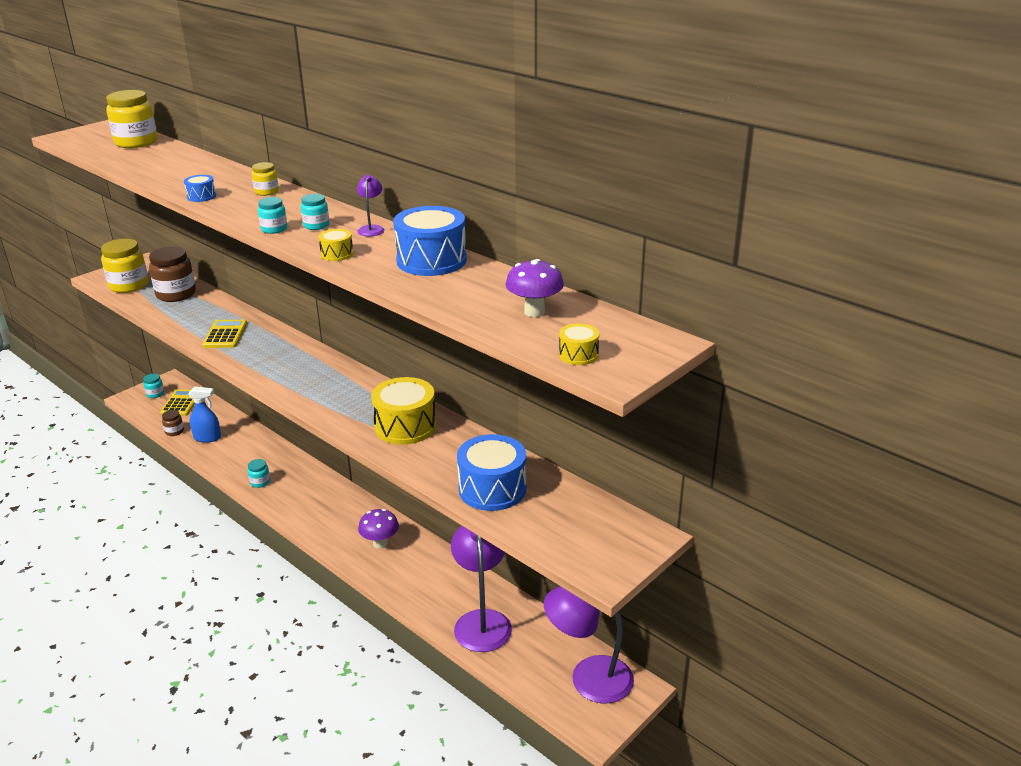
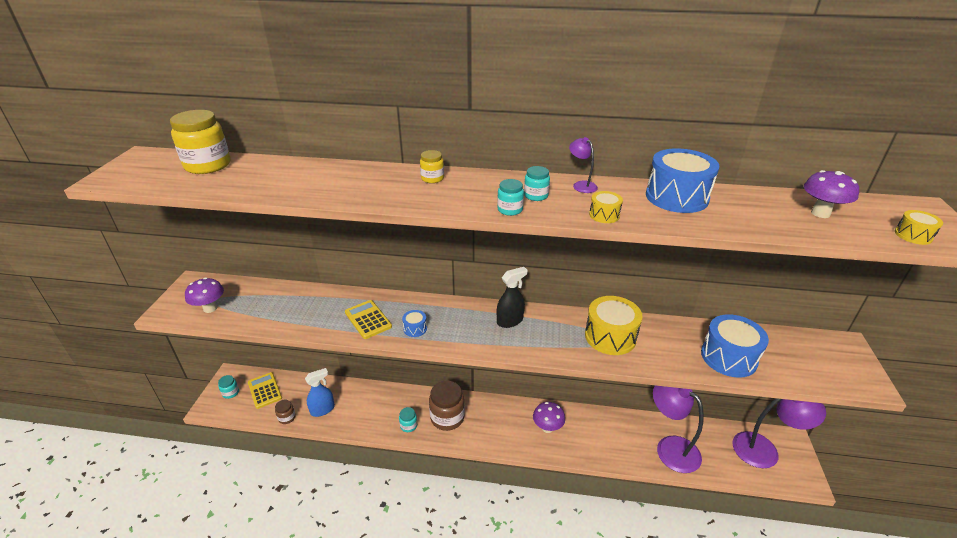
camera: 35 degrees left, 5 degrees up
yellow jar [101,239,148,293] -> purple mushroom [185,277,224,313]
brown jar [149,247,196,302] -> brown jar moved to [429,381,465,431]
blue drum [184,175,216,202] -> blue drum moved to [402,310,427,337]
purple lamp [544,586,634,704] -> purple lamp turned 150 degrees counterclockwise [732,398,826,468]
none -> black spray bottle [497,267,528,328]

